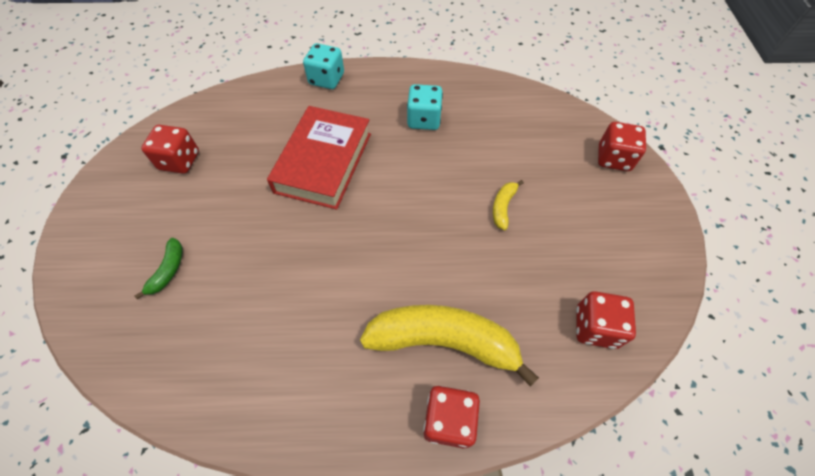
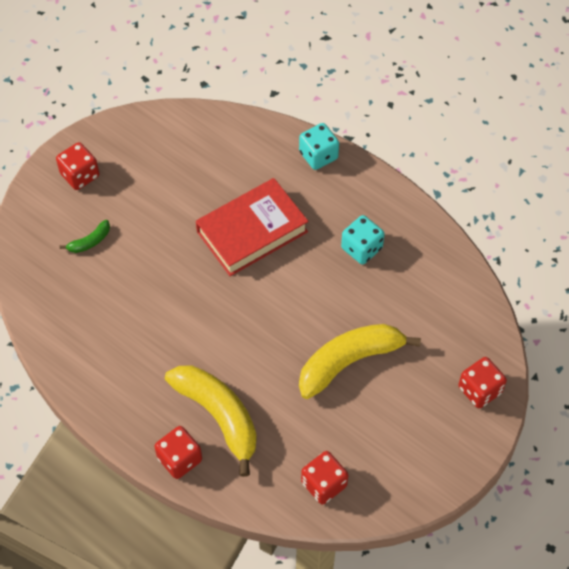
camera: 40 degrees right, 0 degrees up
red dice [141,125,199,174] -> red dice moved to [56,142,99,190]
yellow banana [493,180,524,230] -> yellow banana [299,324,421,399], size x2.27

